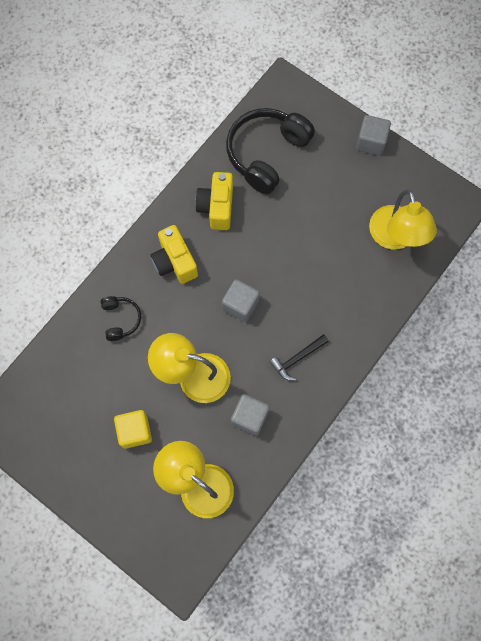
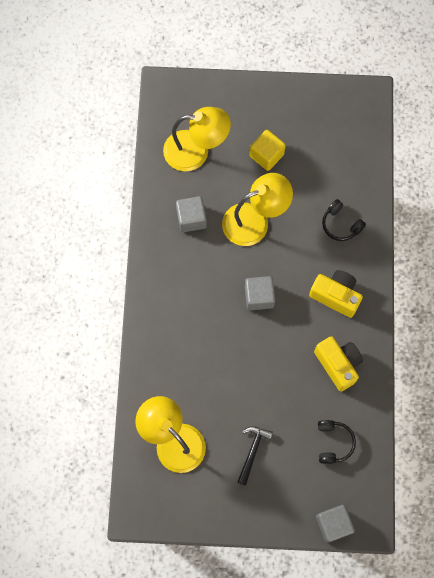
camera: 145 degrees right, 0 degrees up
black headphones [226,108,315,194] -> black headphones [318,420,356,464], size x0.49
black hammer [270,334,329,381] -> black hammer moved to [238,426,273,485]
grey cube [356,115,391,156] -> grey cube moved to [316,505,355,542]

